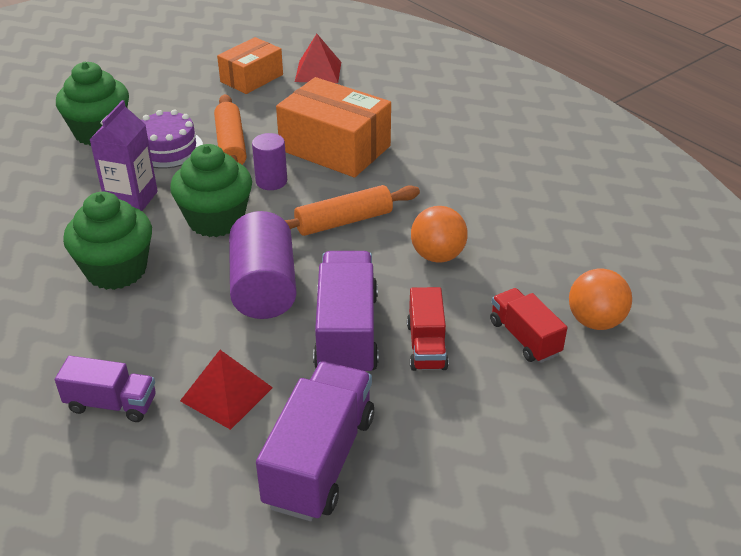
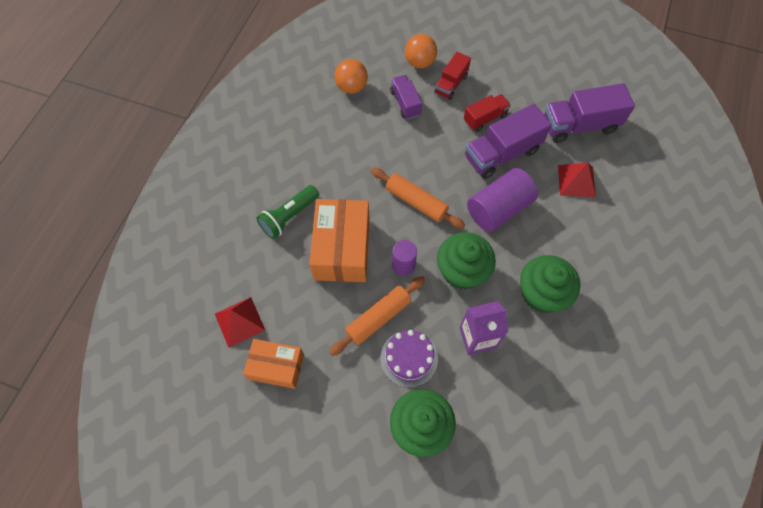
camera: 120 degrees left, 25 degrees up
purple truck [55,356,156,422] -> purple truck moved to [390,75,422,119]
orange ball [411,206,468,263] -> orange ball moved to [334,59,368,94]
none -> green flashlight [256,185,319,239]

